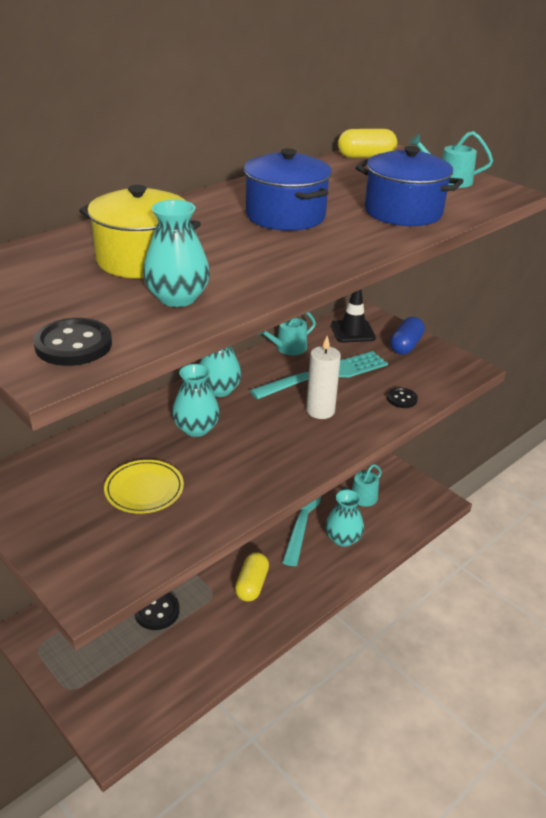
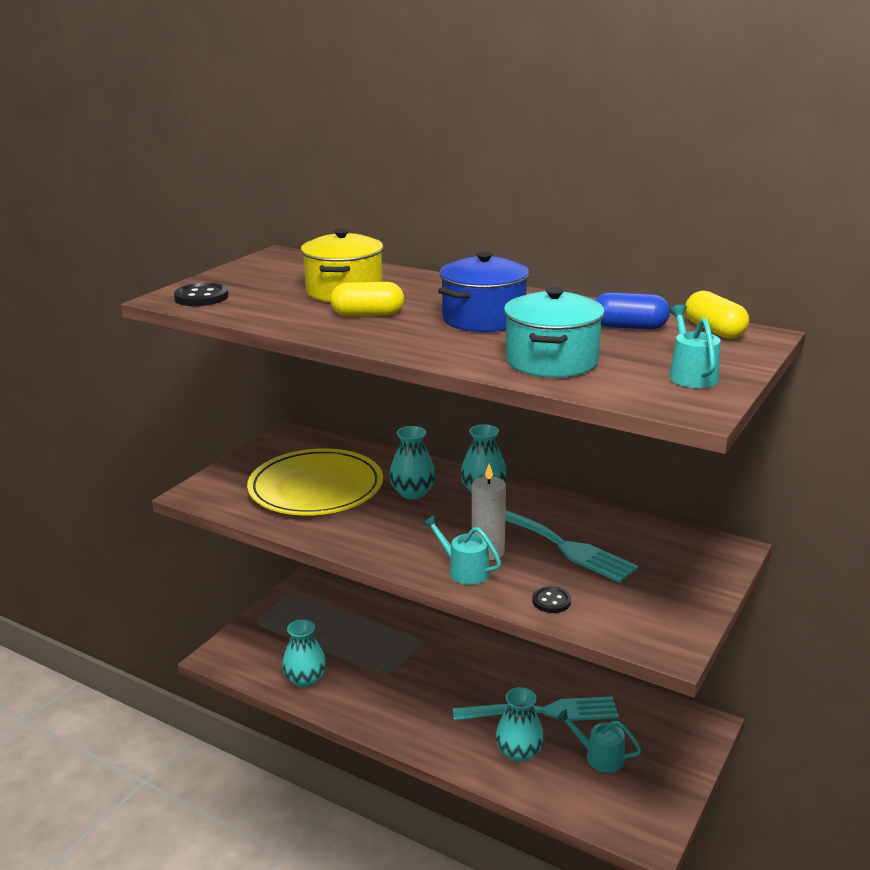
camera: 75 degrees right, 10 degrees down
yellow plate [104,460,184,513] -> yellow plate [247,448,383,516], size x1.94
black button [135,592,180,630] -> none
turquoise vase [143,200,210,307] -> turquoise vase moved to [282,619,327,688]
yellow capsule [235,552,269,602] -> yellow capsule moved to [330,282,404,316]
turquoise watering can [257,312,316,355] -> turquoise watering can moved to [423,515,501,585]
black traffic cone [331,290,376,343] -> none
blue pot [355,146,464,226] -> turquoise pot [504,287,605,378]
blue capsule [390,317,425,355] -> blue capsule moved to [595,292,670,329]

